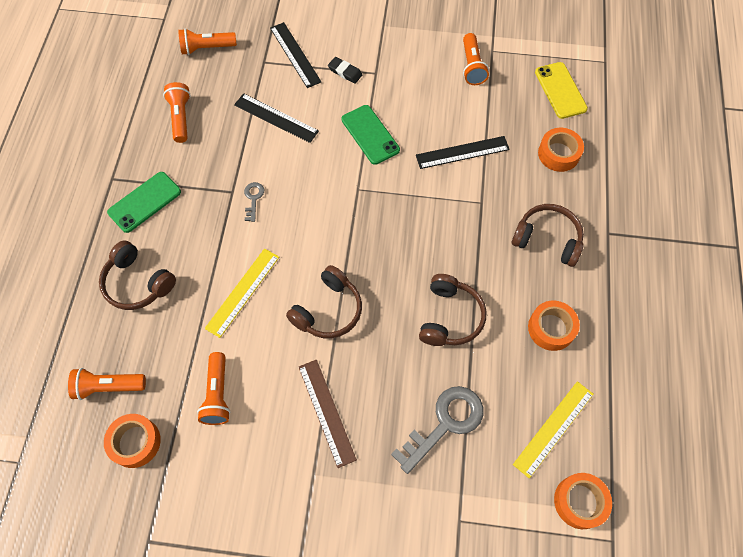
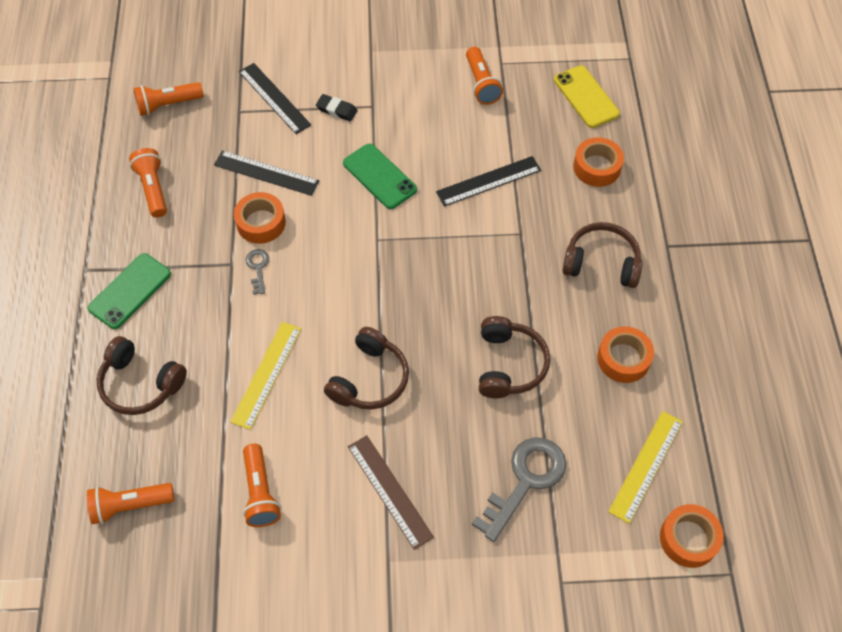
camera: 10 degrees left, 5 degrees down
orange tape [104,414,161,468] -> orange tape moved to [234,192,286,244]

